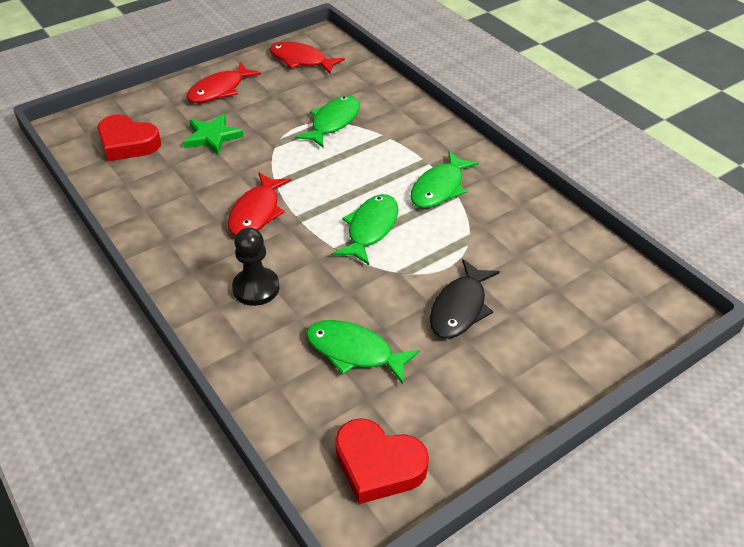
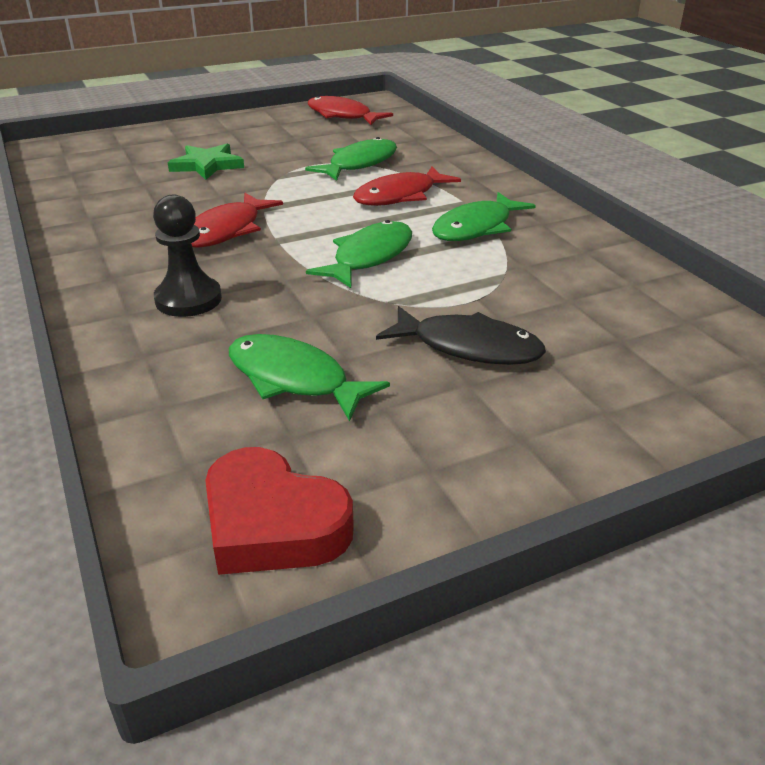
camera: 10 degrees right, 10 degrees down
red heart [98,114,161,161] -> none
red fish [187,62,261,103] -> red fish moved to [353,166,461,206]
black fish [430,259,500,339] -> black fish turned 105 degrees counterclockwise [376,306,546,365]

